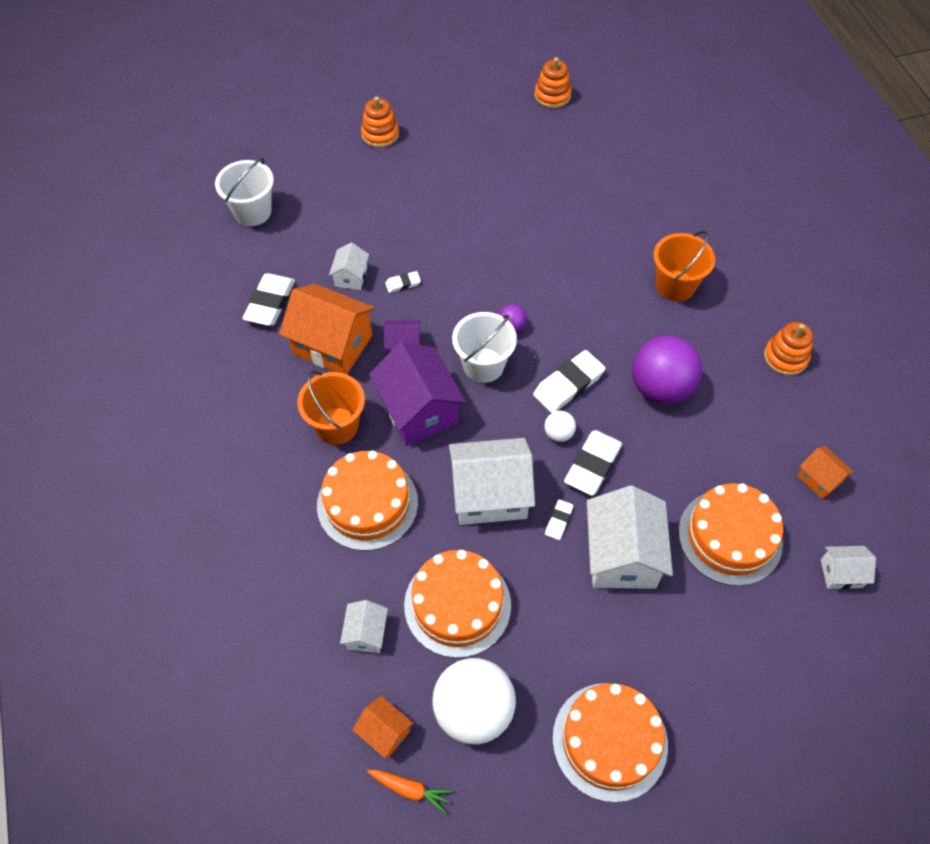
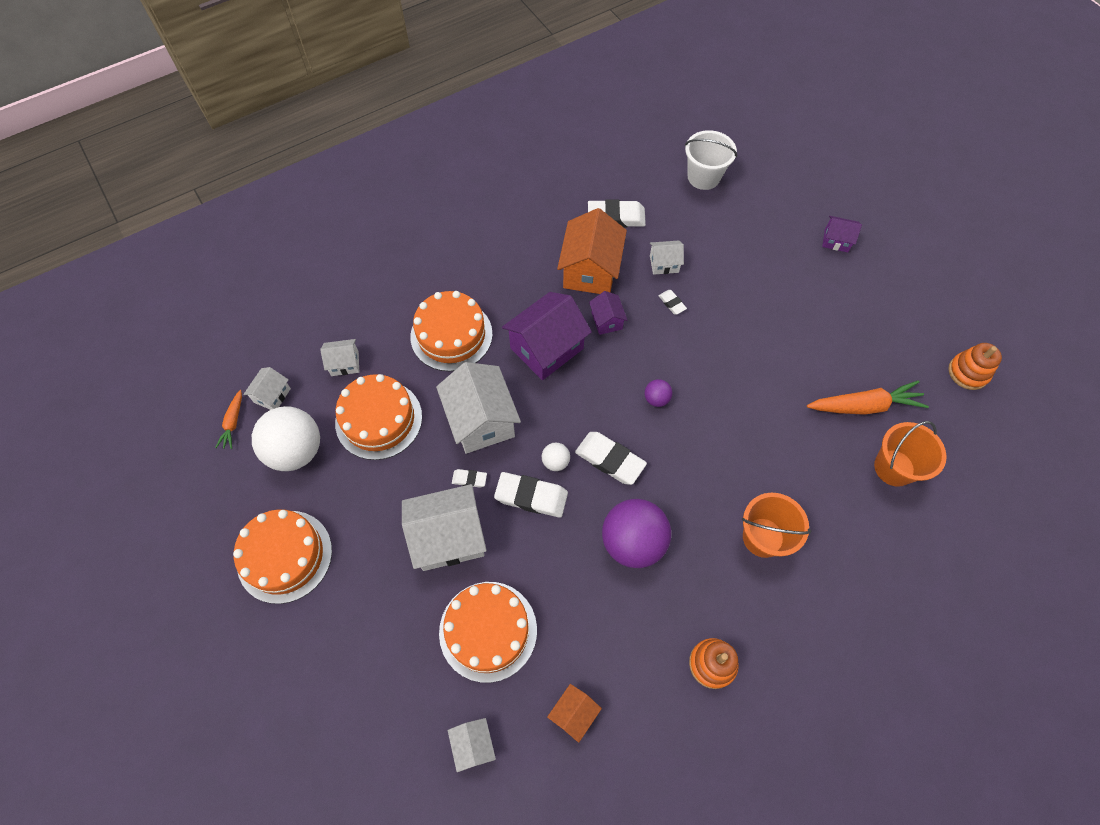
camera: 75 degrees right, 5 degrees up
orange bucket [297,371,365,445] -> orange bucket moved to [874,421,947,487]
orange house [352,696,414,758] -> white house [243,367,291,410]
orange stacking toy [361,96,399,148] -> purple house [822,216,862,252]
white bucket [452,312,517,383] -> none
none -> orange carrot [807,380,929,415]

